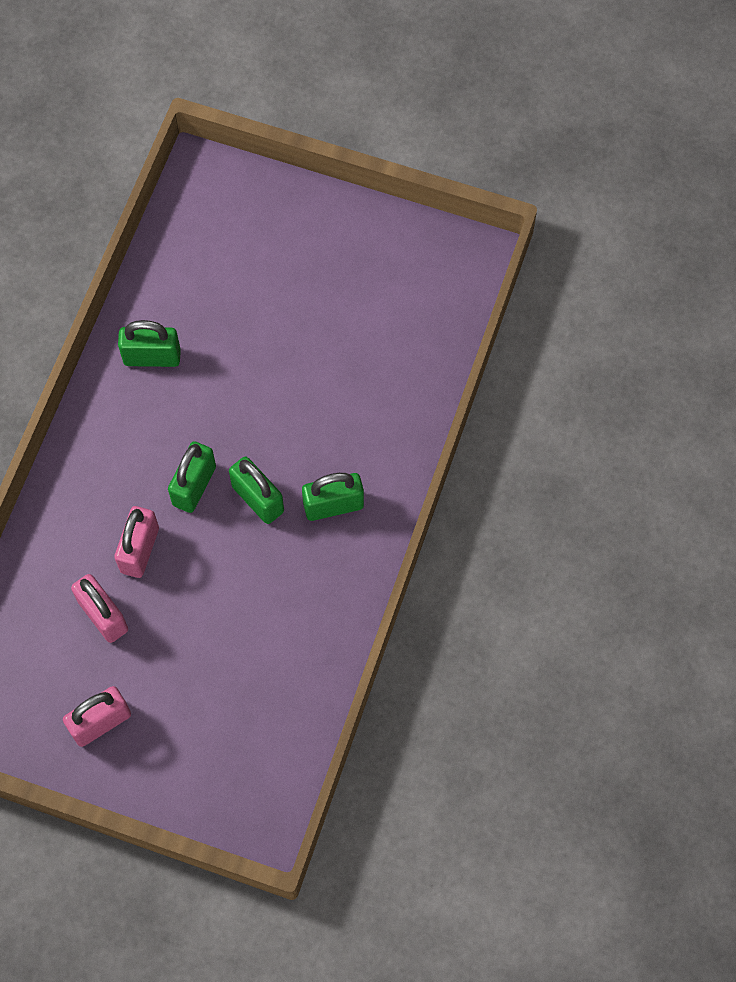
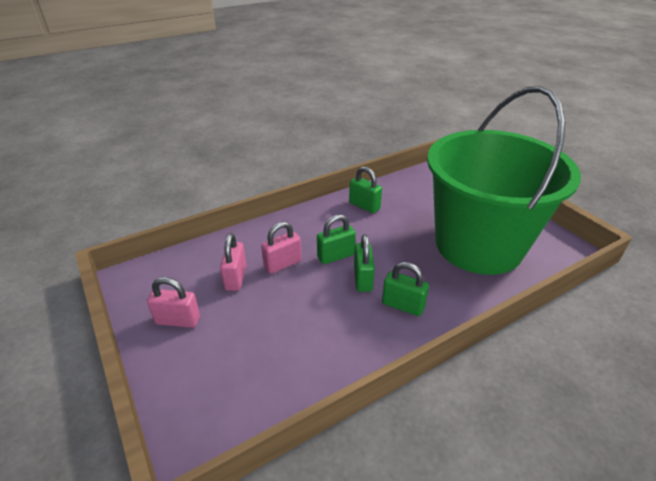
camera: 40 degrees right, 30 degrees down
none -> green bucket [427,86,581,275]

